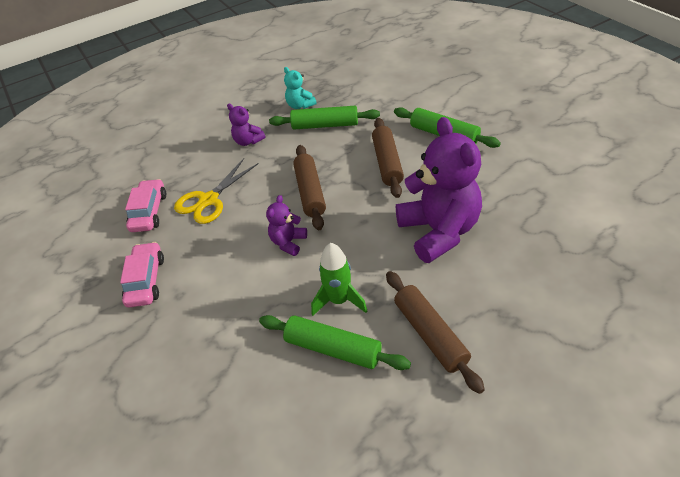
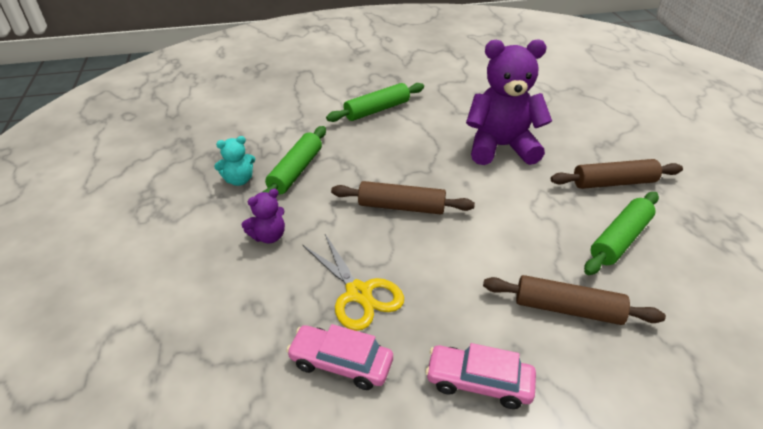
camera: 75 degrees left, 5 degrees down
purple teddy bear [266,195,307,256] -> none
green rocket [311,243,367,316] -> none
brown rolling pin [372,118,404,198] -> brown rolling pin moved to [483,275,666,325]

